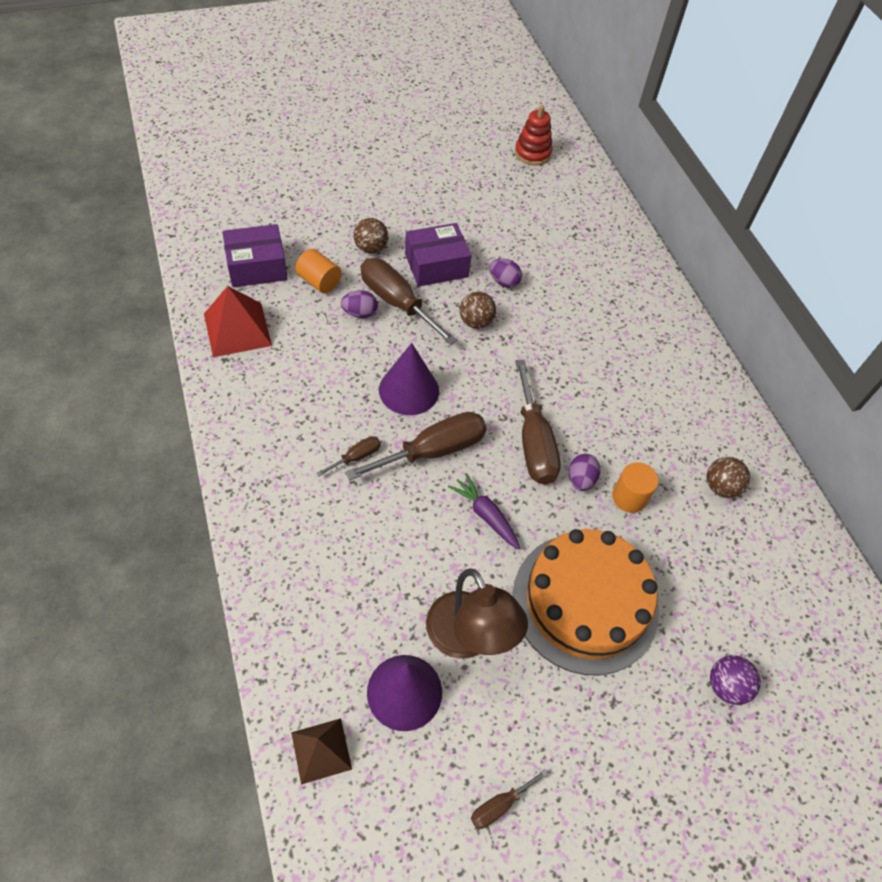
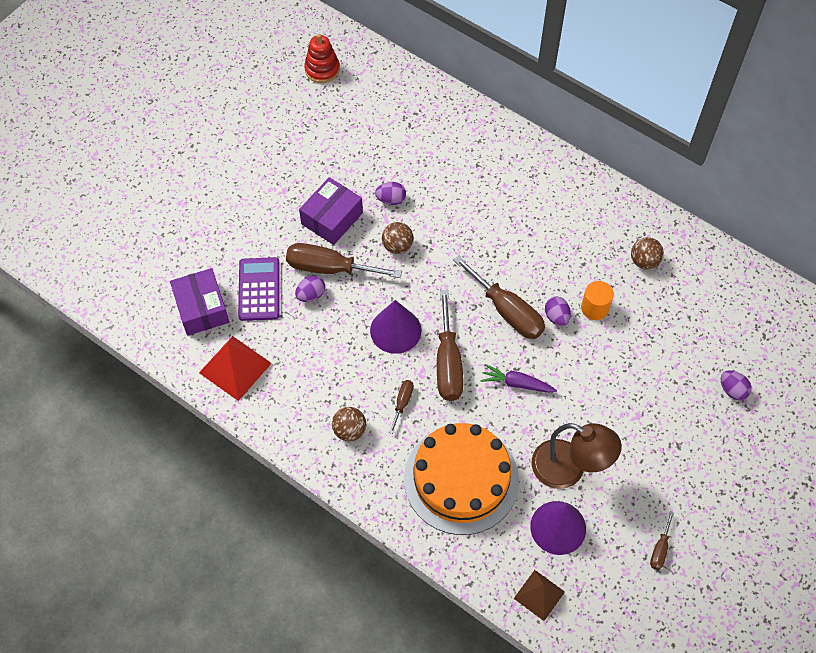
camera: 30 degrees left, 5 degrees up
purple box [222,224,287,287] -> purple box turned 60 degrees counterclockwise [170,268,229,336]
orange cylinder [295,249,342,293] -> purple calculator [238,257,280,321]
brown screwdriver [345,412,487,480] -> brown screwdriver turned 150 degrees clockwise [437,290,464,401]
brown ball [354,218,388,254] -> brown ball moved to [332,407,366,441]
orange cake [513,529,659,675] -> orange cake moved to [404,423,519,535]
purple ball [710,655,761,705] -> purple egg [721,370,752,400]

